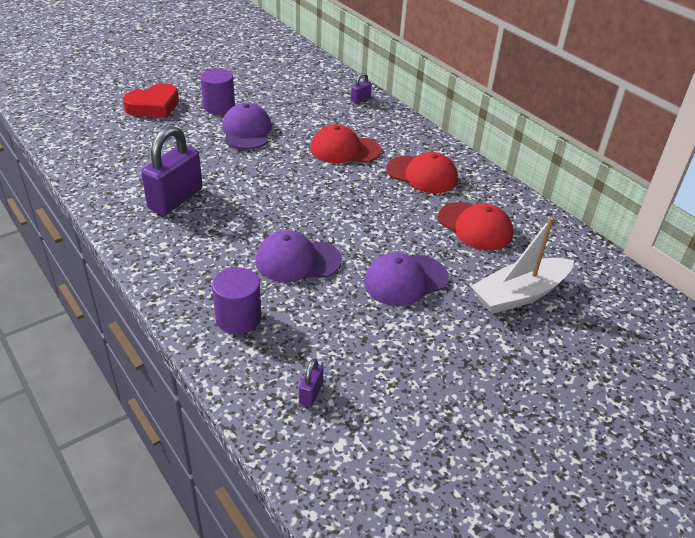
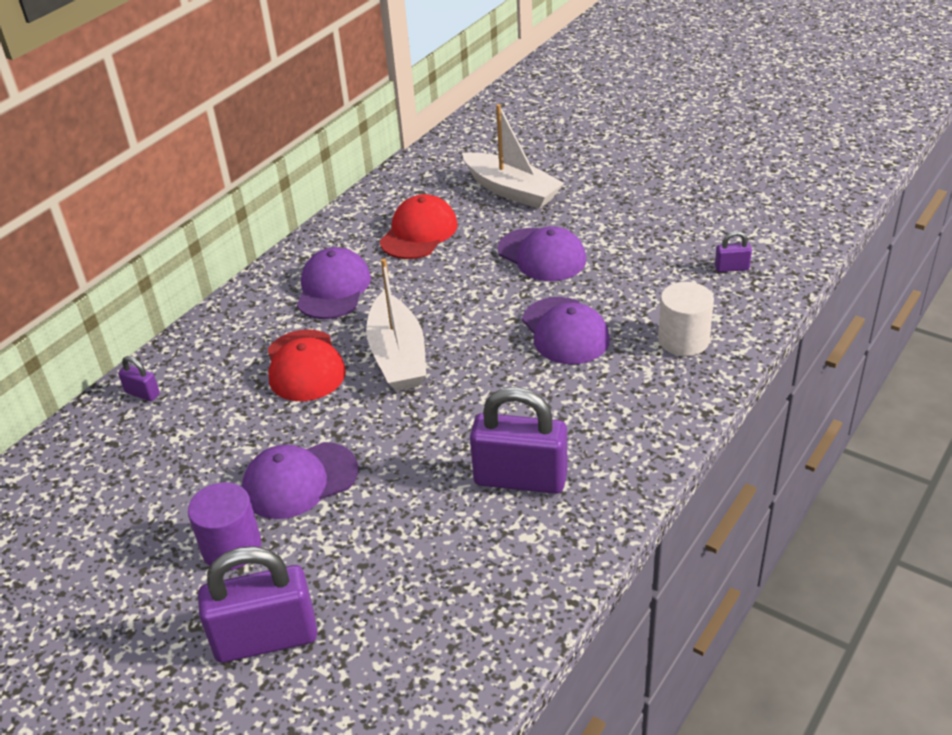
camera: 105 degrees left, 0 degrees up
red heart [123,83,179,118] -> purple padlock [198,546,317,663]
purple cylinder [212,267,261,334] -> white cylinder [658,282,714,356]
red cap [386,152,458,193] -> purple cap [297,247,371,319]
none -> white boat [366,258,426,391]

